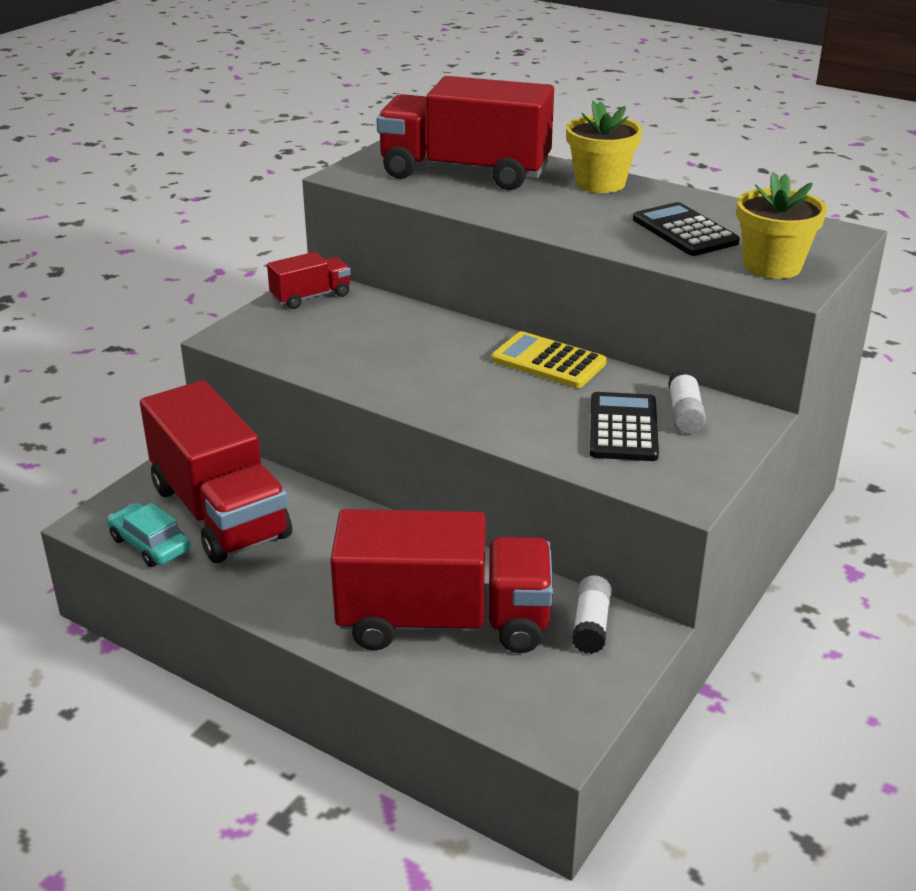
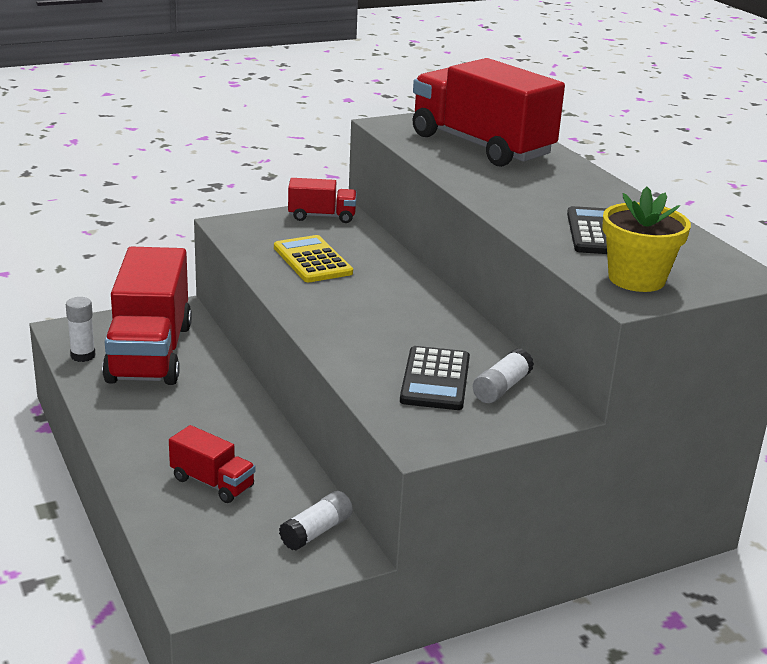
camera: 30 degrees right, 5 degrees down
turquoise car [107,503,190,567] -> white glue stick [66,297,96,362]
red truck [330,509,553,653] -> red truck [169,425,255,503], size x0.47
yellow calculator [491,331,607,388] -> yellow calculator moved to [274,235,353,282]
yellow flower pot [566,101,643,193] -> none
black calculator [590,392,659,461] -> black calculator turned 150 degrees clockwise [400,346,470,410]

